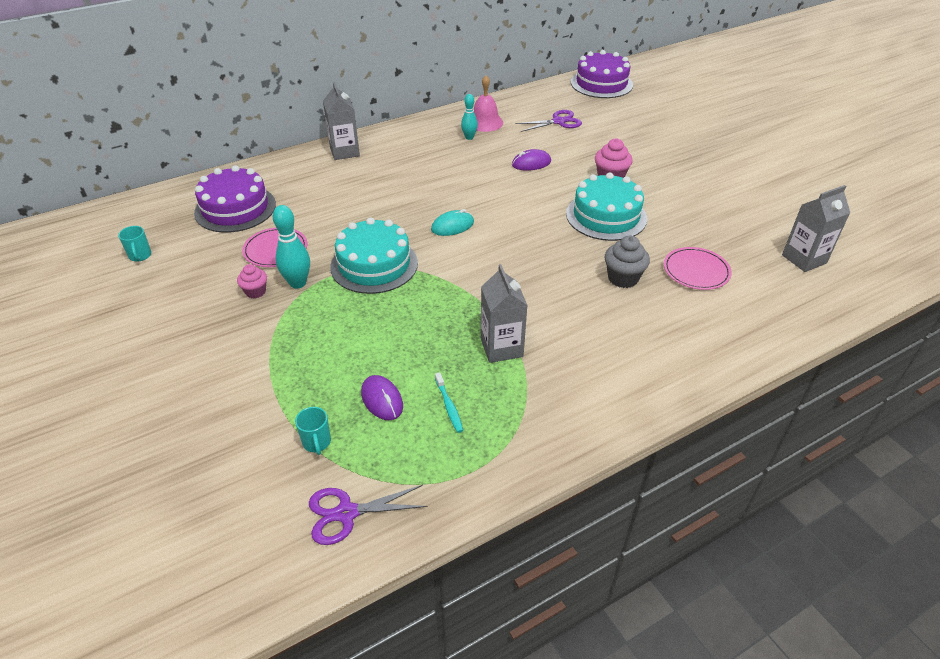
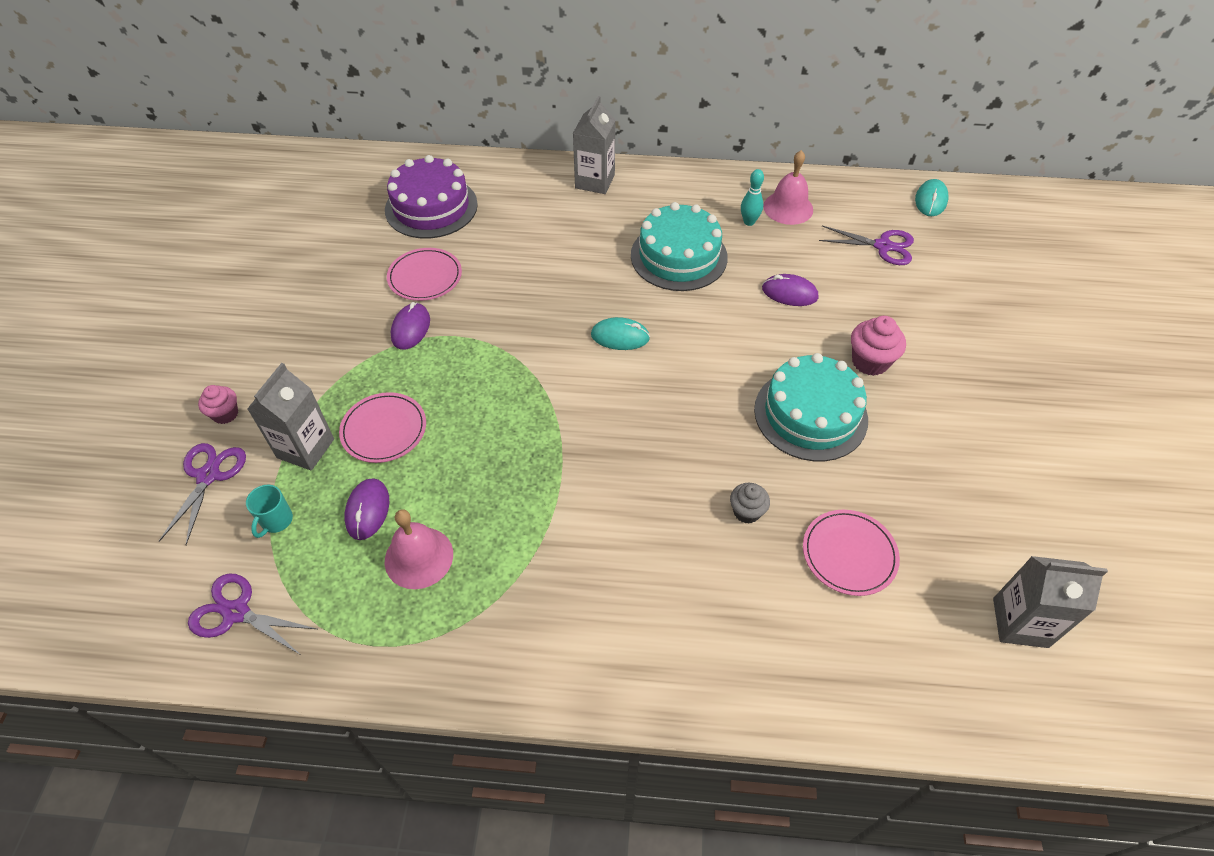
camera: 35 degrees right, 10 degrees up
turquoise mug [118,226,151,262] -> none
pink cupcake [237,264,267,299] -> pink cupcake moved to [198,385,238,424]
turquoise bowling pin [273,205,310,289] -> purple mouse [391,302,430,350]
turquoise cake [330,217,418,294] -> turquoise cake moved to [631,202,728,291]
turquoise toothbrush [435,372,463,433] -> pink bell [385,509,453,589]
grey carton [481,264,528,363] -> grey carton moved to [247,363,334,471]
purple cake [571,50,633,98] -> none
grey cupcake [605,236,650,288] -> grey cupcake [730,483,770,524], size x0.65
none -> purple scissors [159,443,246,546]
none -> pink plate [339,392,426,463]
none -> turquoise mouse [915,179,948,216]

